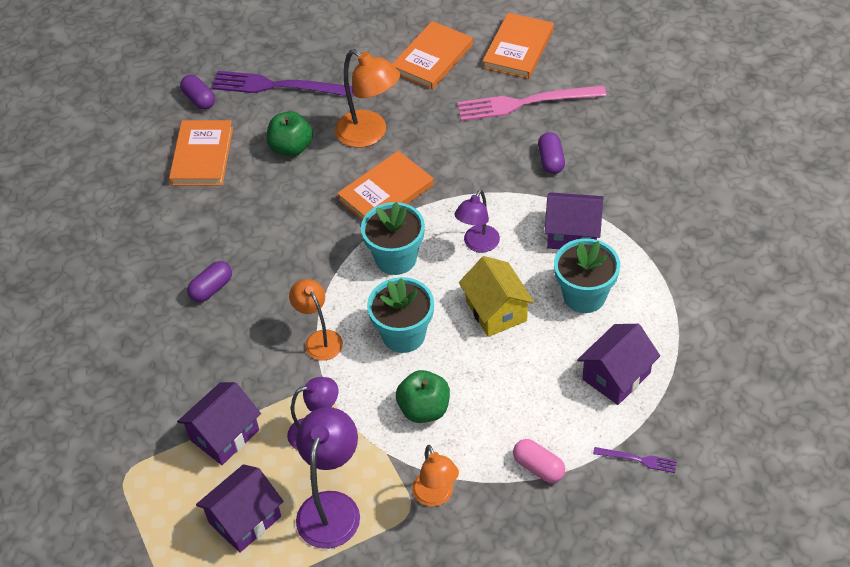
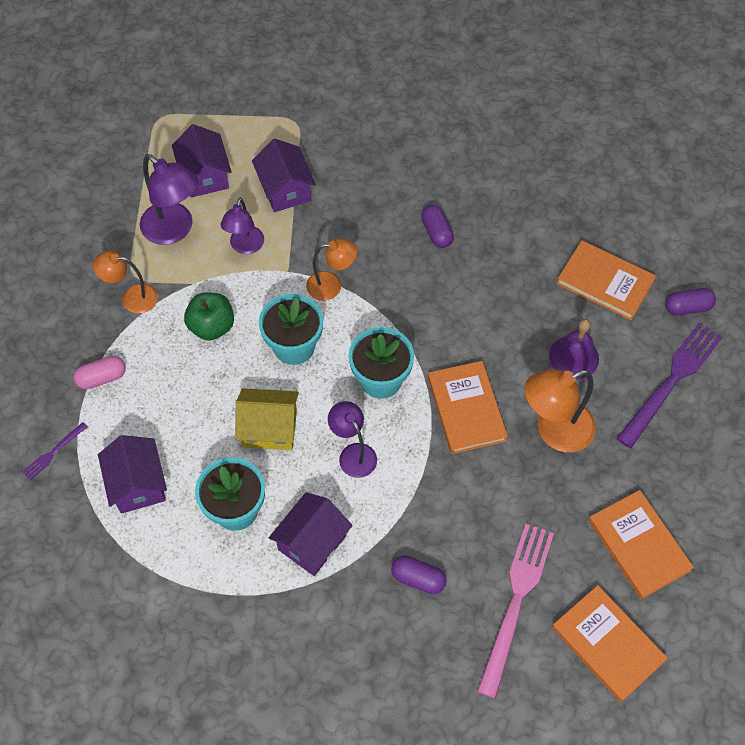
camera: 115 degrees right, 10 degrees up
green apple [267,111,313,157] -> purple bell [549,319,599,379]

